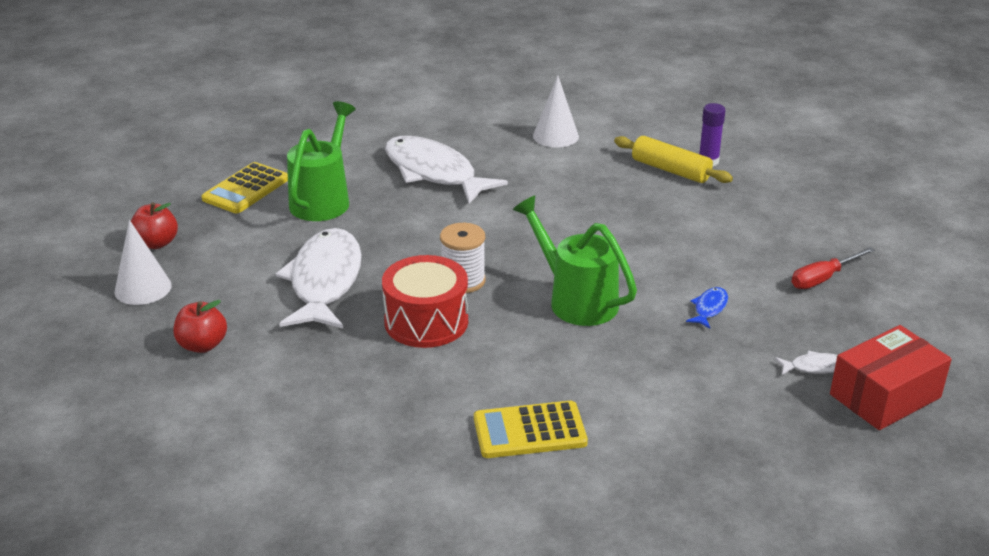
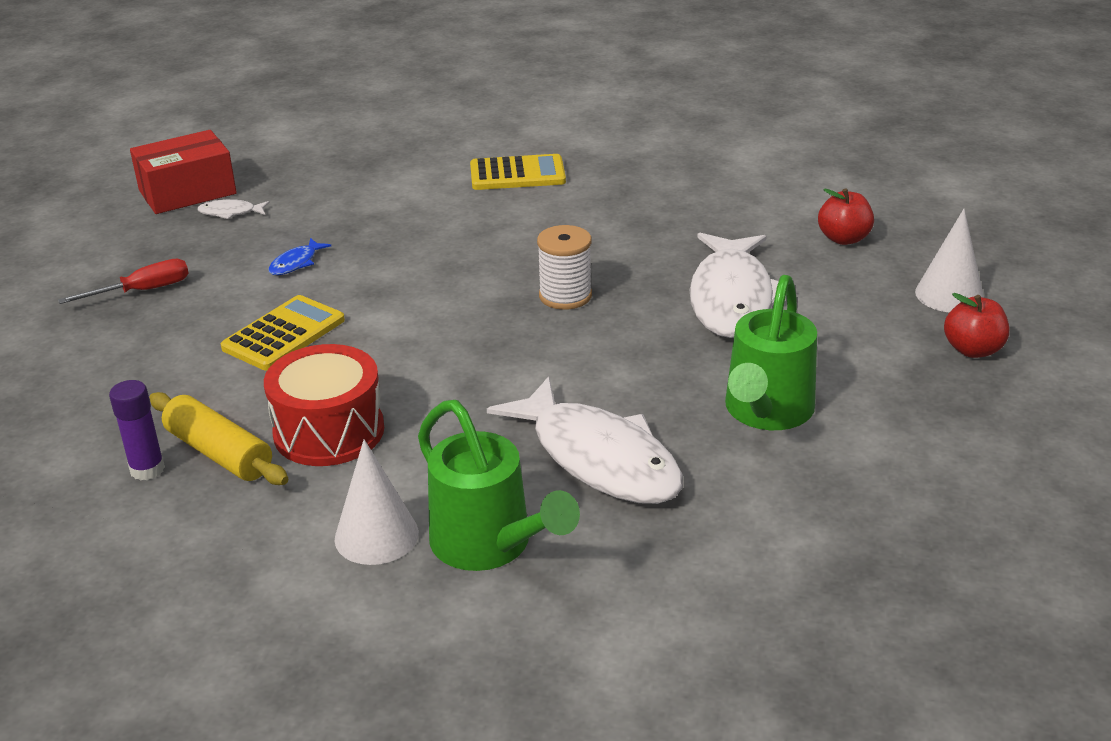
camera: 175 degrees left, 0 degrees up
yellow calculator [201,162,288,213] -> yellow calculator moved to [221,295,345,370]
red drum [382,255,468,348] -> red drum moved to [264,344,384,466]
green watering can [513,196,637,326] -> green watering can moved to [418,400,580,571]

